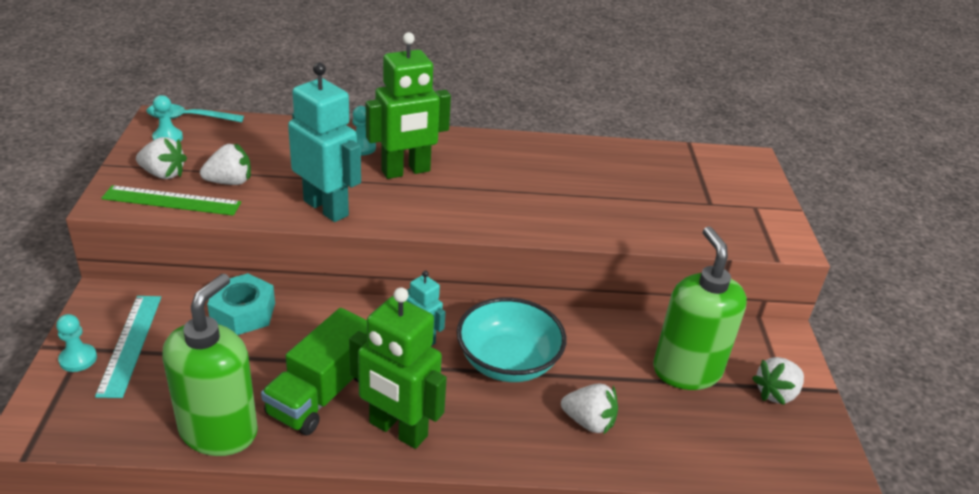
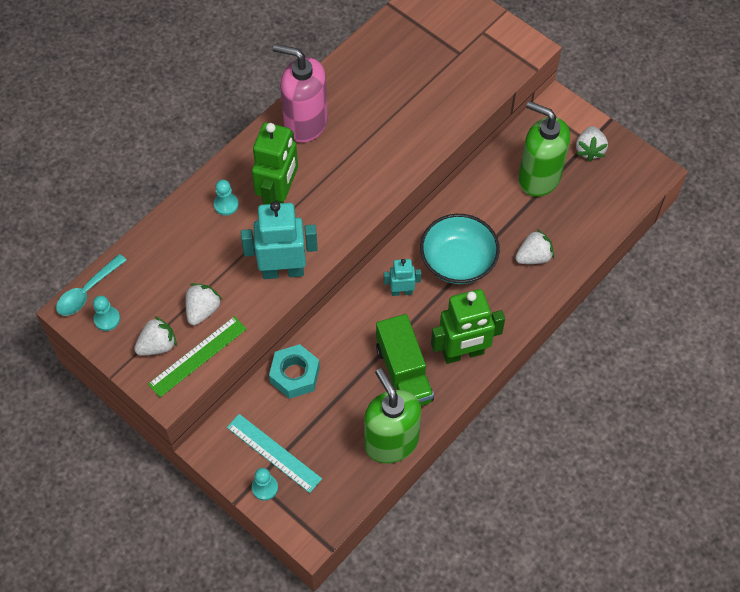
camera: 45 degrees left, 25 degrees up
none -> pink soap dispenser [273,44,328,143]

